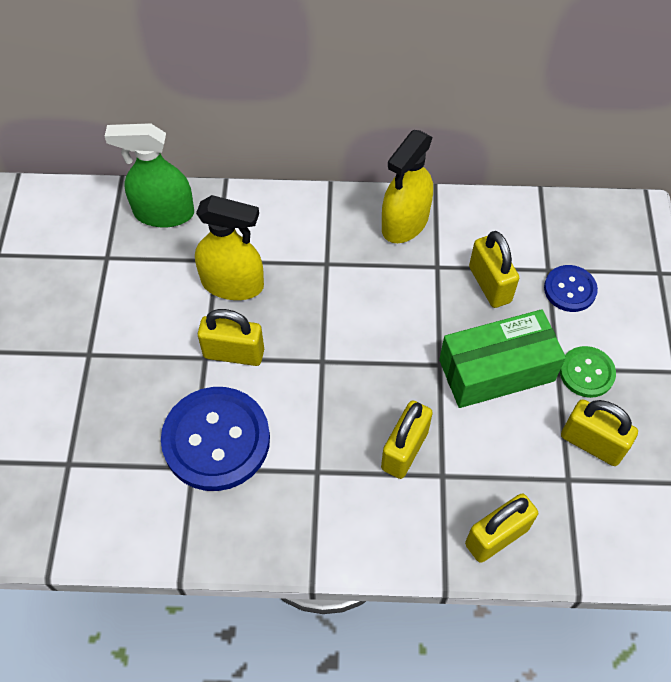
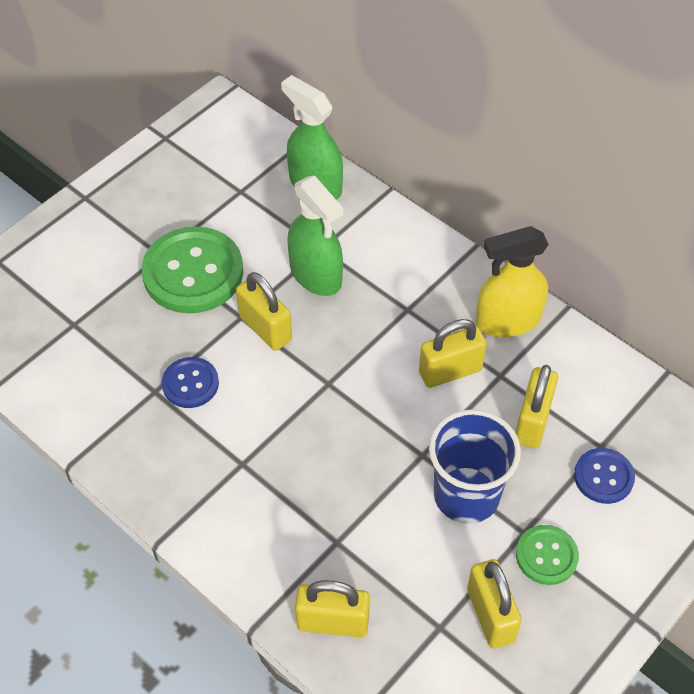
camera: 40 degrees right, 5 degrees down
blue button [161,387,270,491] -> blue button [162,357,219,408], size x0.53
yellow spray bottle [195,195,264,300] -> green spray bottle [287,176,343,296]
yellow padlock [381,400,433,479] -> yellow padlock moved to [419,319,487,388]
green box [439,309,566,408] -> blue cup [429,409,521,524]
none -> green button [142,226,243,313]

